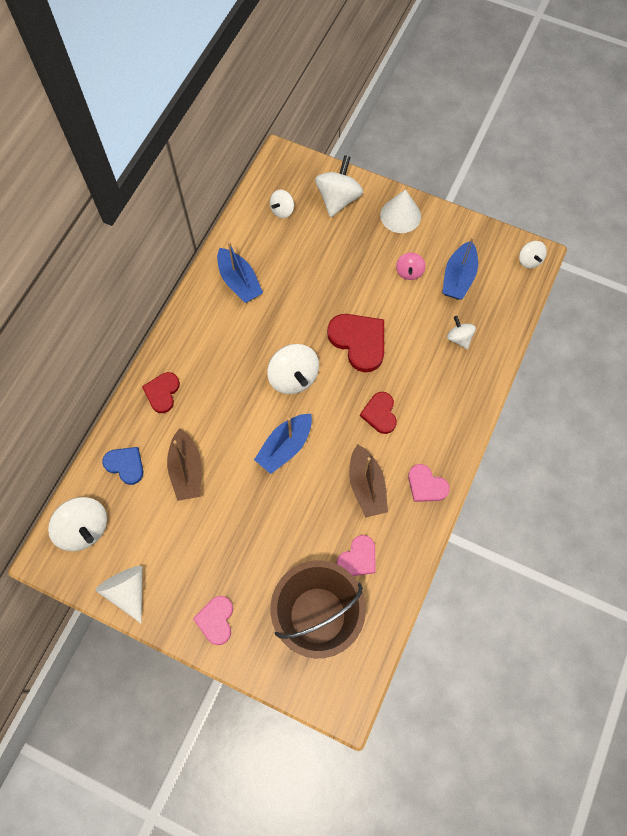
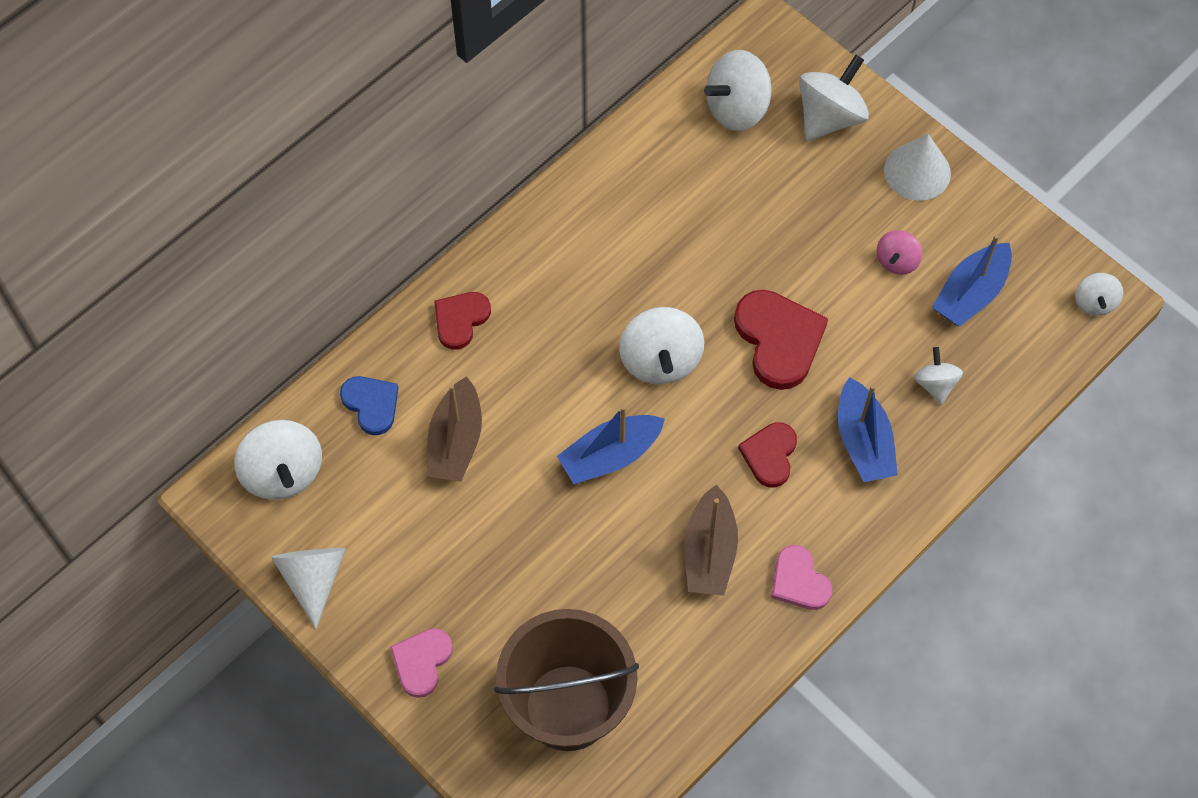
camera: 20 degrees right, 5 degrees down
blue boat [217,242,263,303] -> blue boat moved to [838,377,898,482]
white spinning top [270,190,294,218] -> white spinning top [704,50,771,131], size x1.77
pink heart [337,535,376,576] -> none

